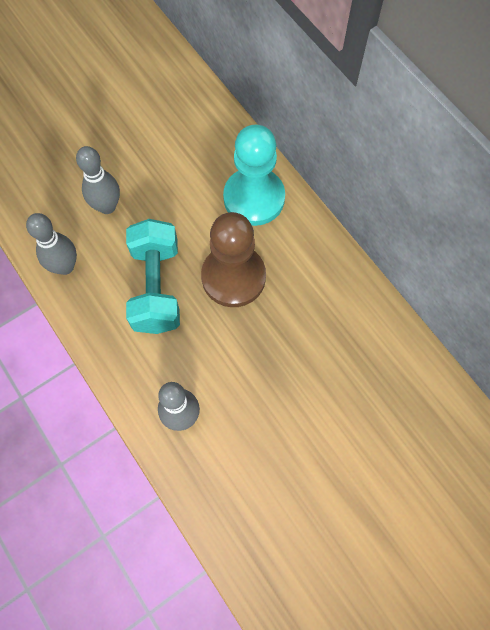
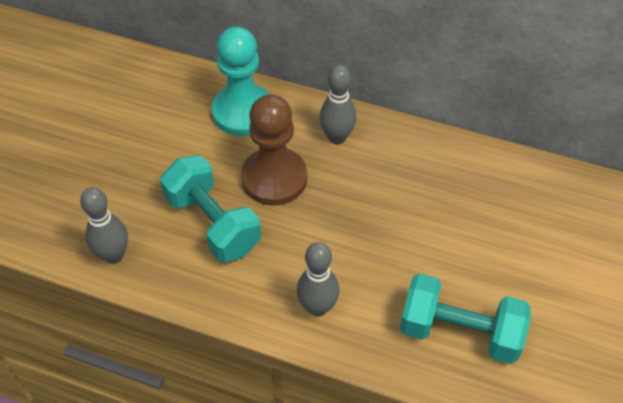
camera: 35 degrees left, 15 degrees down
grey bowling pin [76,146,120,214] -> grey bowling pin moved to [319,65,357,144]
none -> turquoise dumbbell [400,274,531,364]

